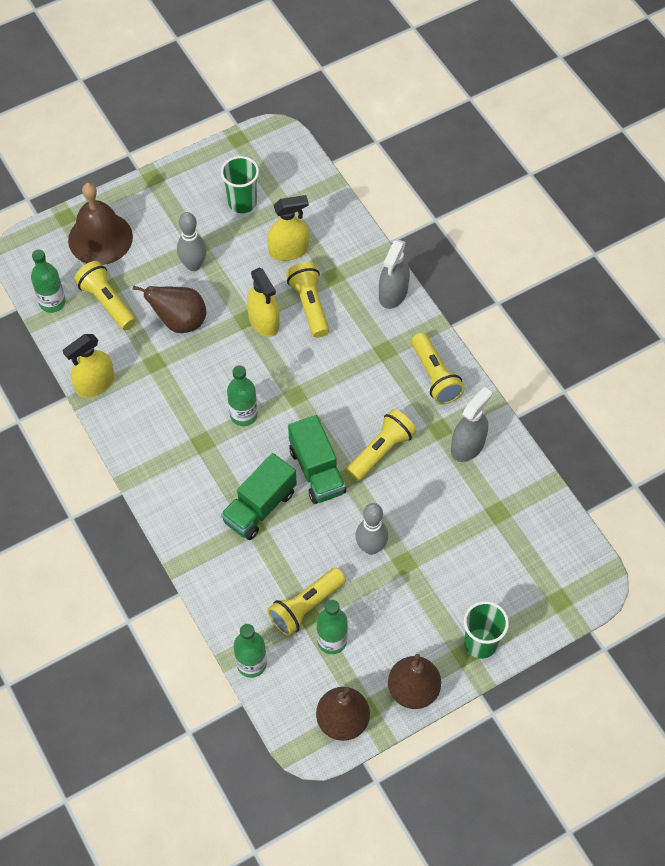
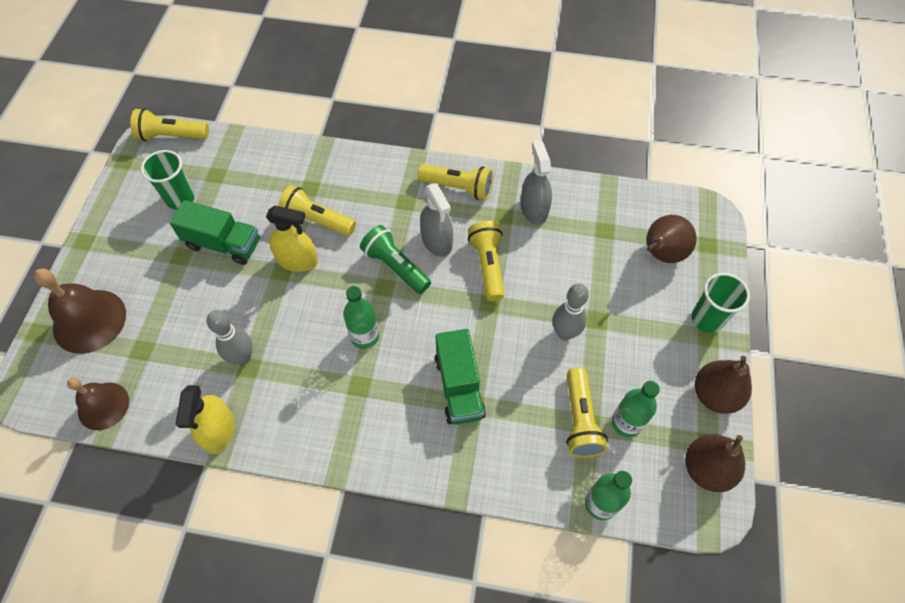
camera: 50 degrees left, 0 degrees up
green bottle [31,249,66,313] -> brown bell [67,378,129,430]
yellow flashlight [74,261,136,330] -> yellow flashlight moved to [130,108,209,141]
brown pear [132,285,206,333] -> brown pear moved to [646,215,697,263]
grey bowling pin [177,212,207,271] -> grey bowling pin moved to [206,310,253,365]
yellow spray bottle [267,195,309,261] -> none
green truck [288,415,346,504] -> green truck moved to [170,200,260,265]
grey spray bottle [379,239,410,309] -> grey spray bottle moved to [420,183,453,257]
none -> green flashlight [360,225,431,294]

